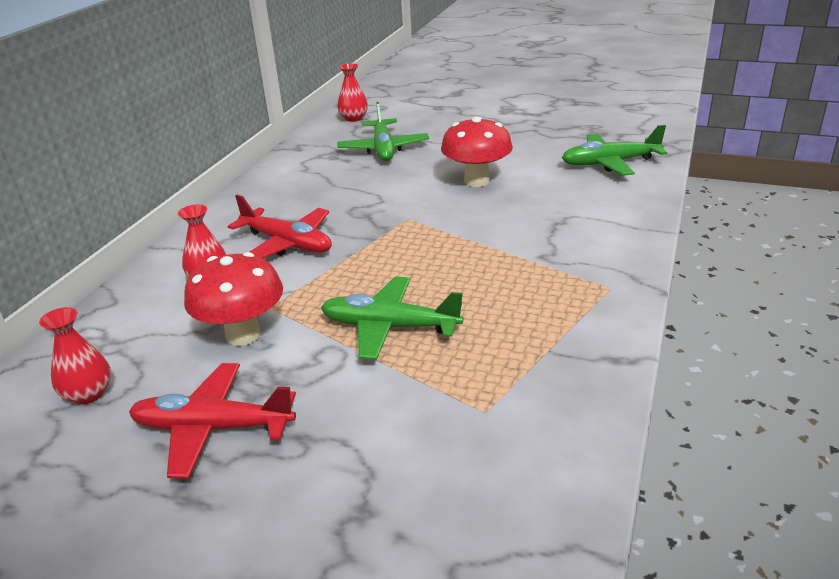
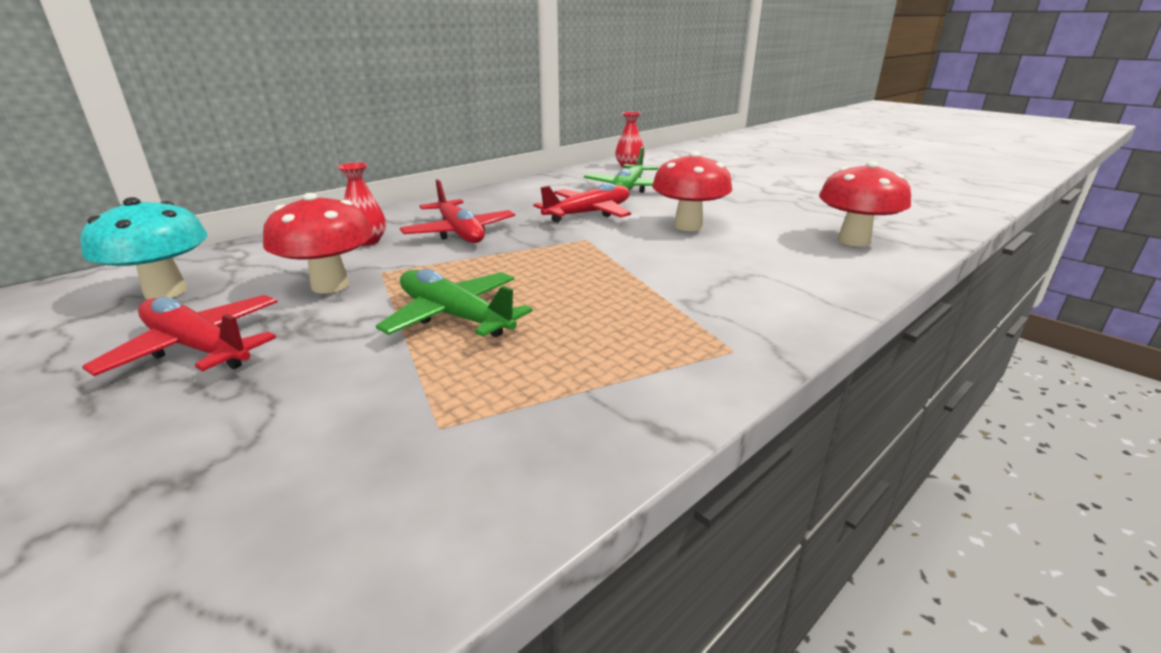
camera: 25 degrees right, 5 degrees down
red vase [39,307,111,404] -> turquoise mushroom [80,197,207,299]
green plane [562,125,667,176] -> red mushroom [819,161,911,246]
none -> red plane [533,183,631,223]

